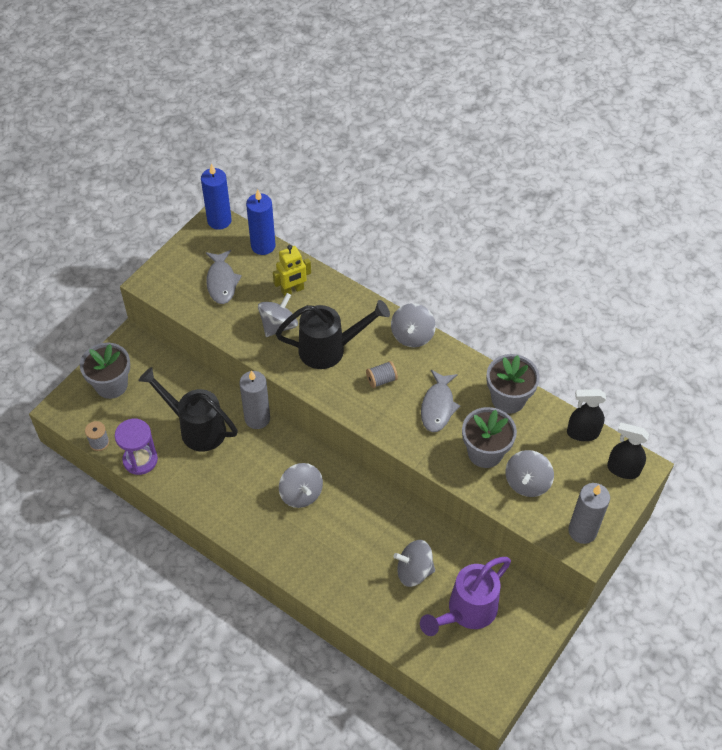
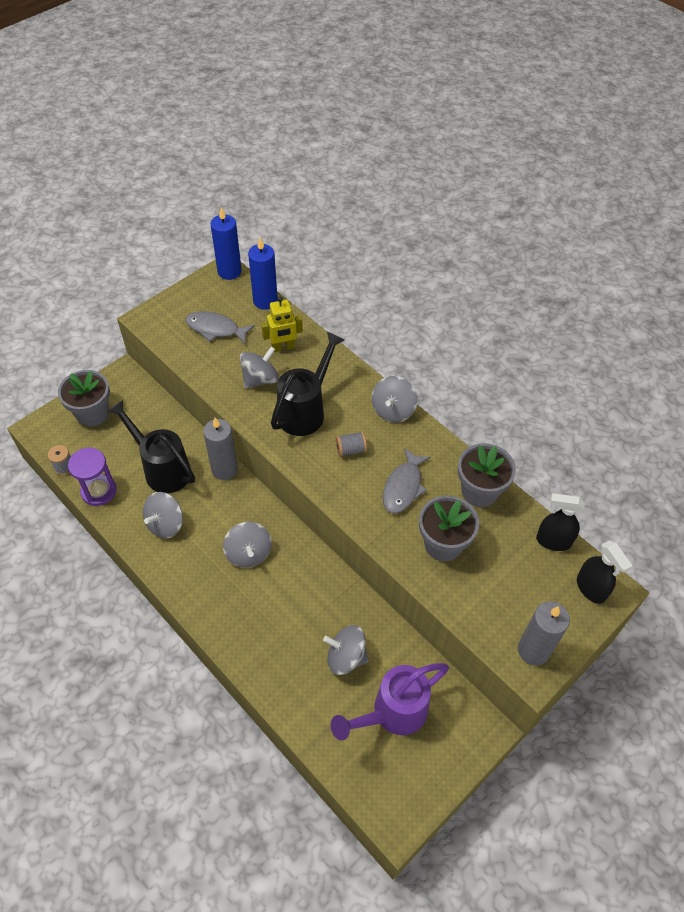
camera: 10 degrees right, 0 degrees up
grey fish [206,250,242,304] -> grey fish turned 105 degrees clockwise [185,311,255,344]
black watering can [276,300,390,369] -> black watering can turned 60 degrees counterclockwise [271,331,345,436]
grey spinning top [505,450,554,497] -> grey spinning top moved to [143,492,183,538]
black spray bottle [607,423,649,479] -> black spray bottle turned 150 degrees counterclockwise [577,541,632,604]

